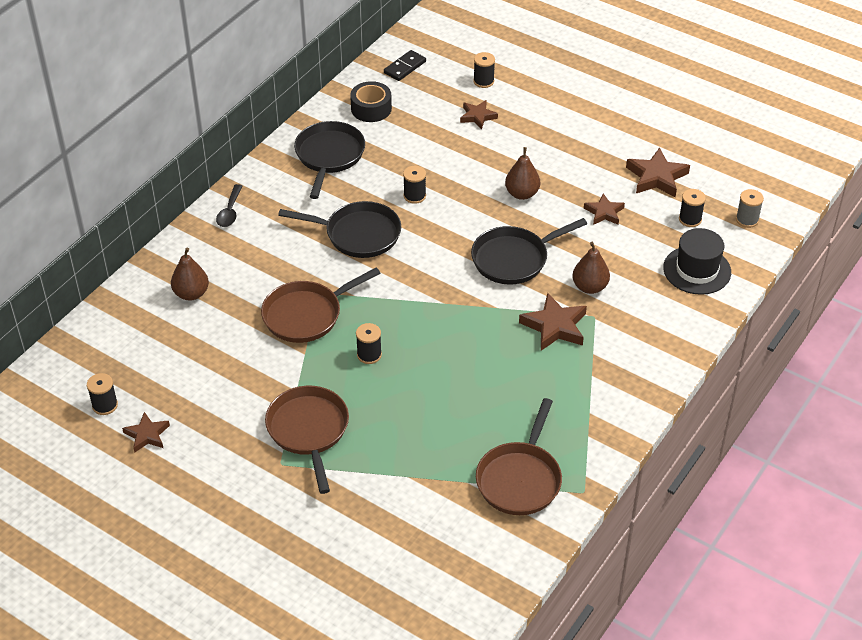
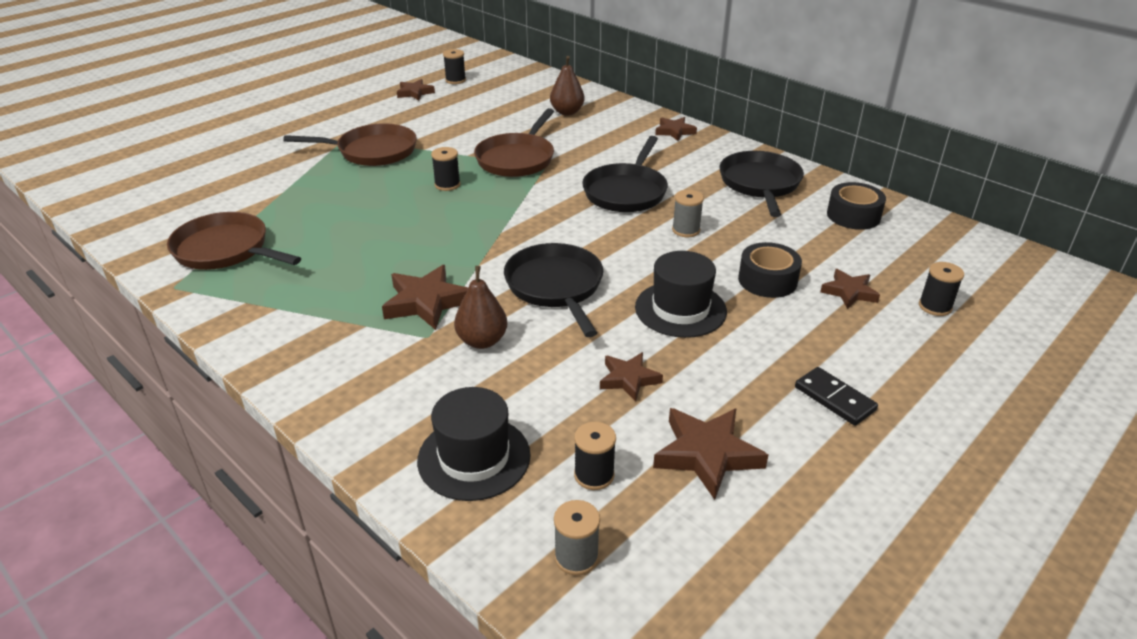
camera: 100 degrees right, 10 degrees down
black spoon [216,184,243,227] -> brown star [655,117,697,141]
brown pan [261,268,381,343] -> brown pan turned 135 degrees counterclockwise [474,108,554,177]
black pan [294,121,365,199] -> black pan turned 105 degrees counterclockwise [720,151,804,217]
black domino [384,50,426,81] -> black domino moved to [795,367,878,426]
black spool [403,166,426,204] -> grey spool [672,190,704,237]
brown pear [505,147,540,200] -> black hat [635,251,727,338]
none -> black tape [738,242,802,298]

